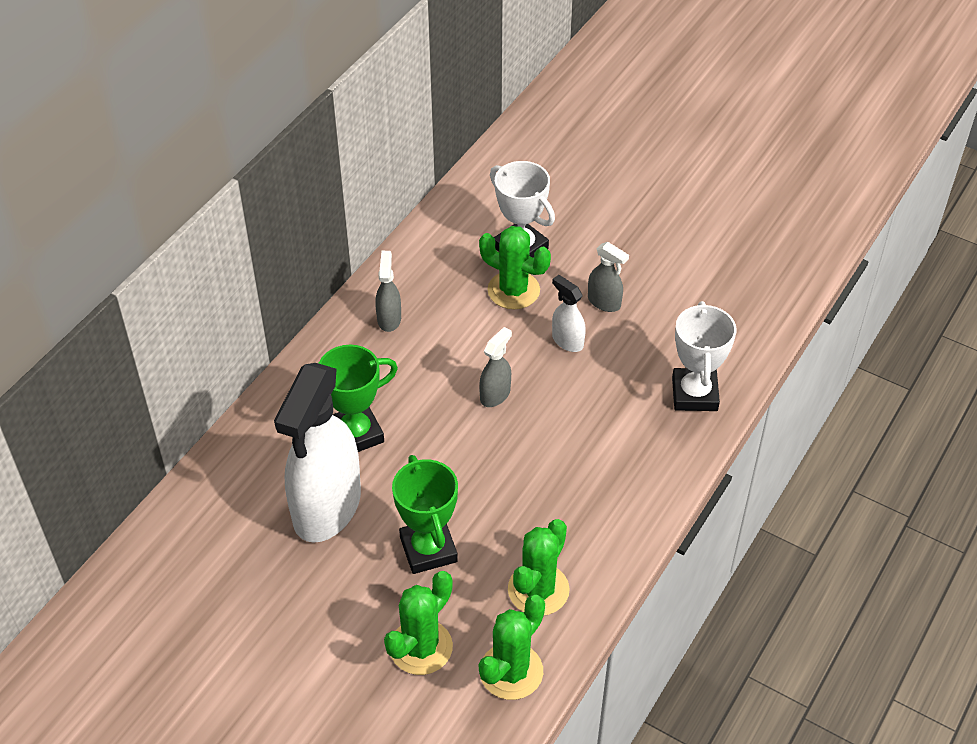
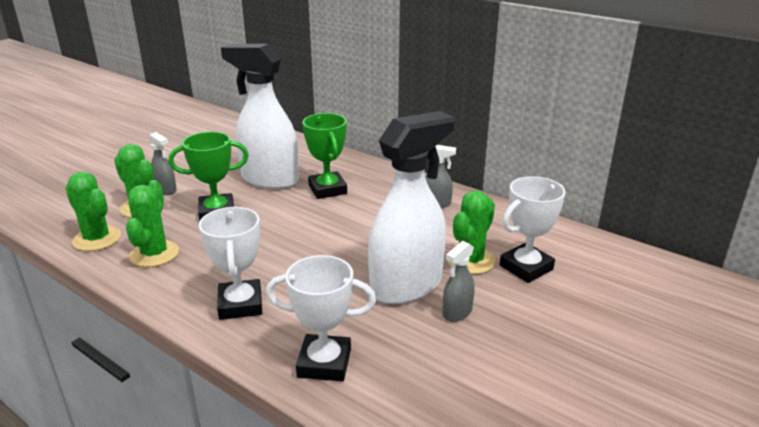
camera: 95 degrees right, 20 degrees down
grey spray bottle [479,327,512,407] -> grey spray bottle moved to [148,132,177,195]
green cactus [508,519,570,616] -> green cactus turned 60 degrees clockwise [126,180,179,267]
white spray bottle [552,275,586,352] -> white spray bottle [368,111,455,305], size x2.31
none -> white trophy [199,207,262,320]

